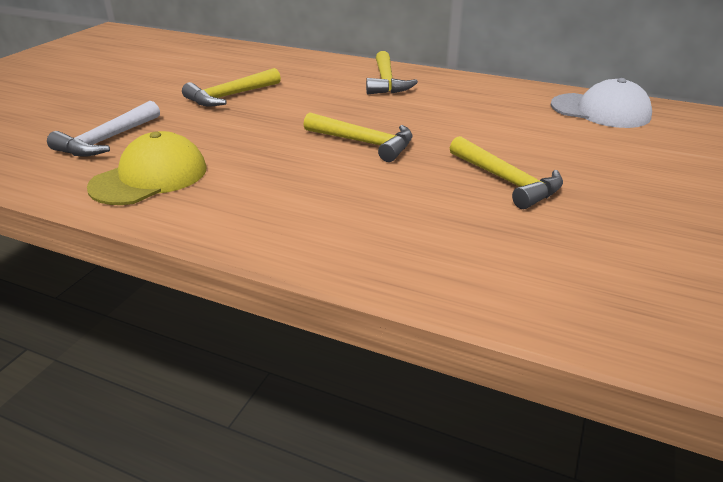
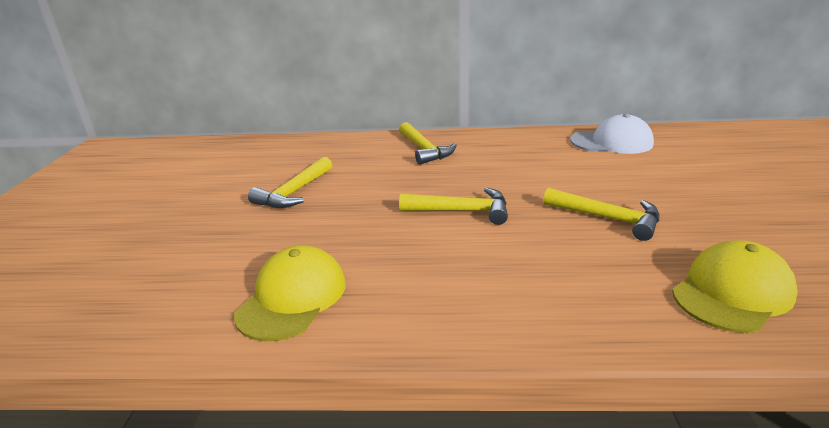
camera: 20 degrees left, 5 degrees down
white hammer [47,101,160,157] -> none
none -> yellow cap [672,240,798,333]

